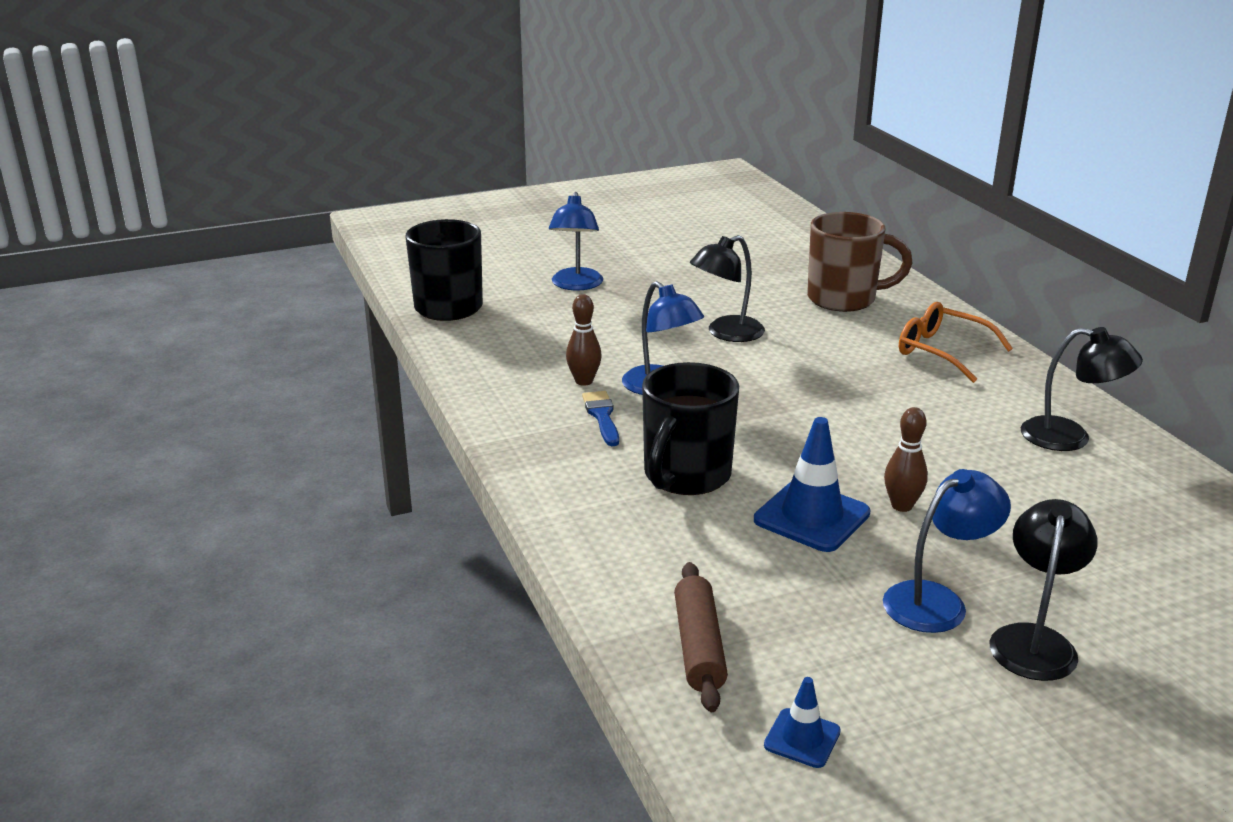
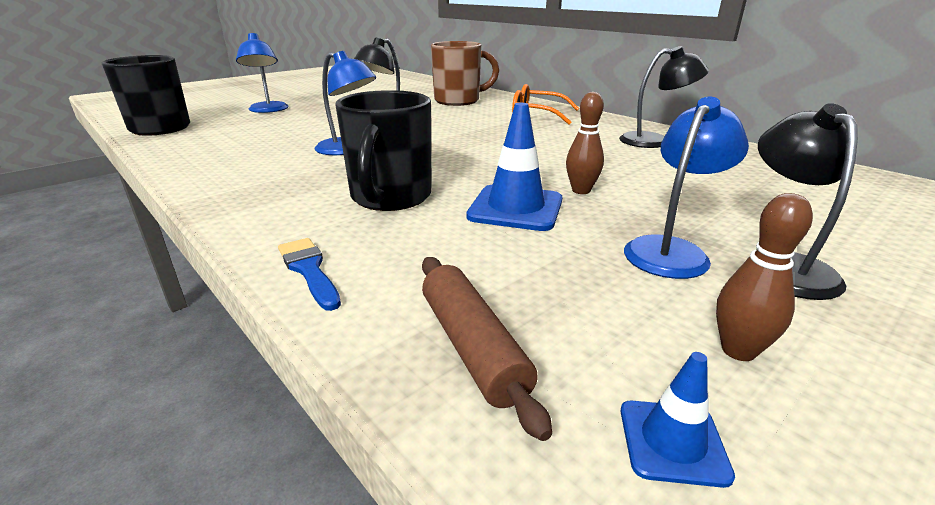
camera: 20 degrees left, 0 degrees up
brown bowling pin [566,294,602,386] -> brown bowling pin moved to [716,193,813,361]
blue brush [582,391,619,446] -> blue brush moved to [278,238,341,311]

